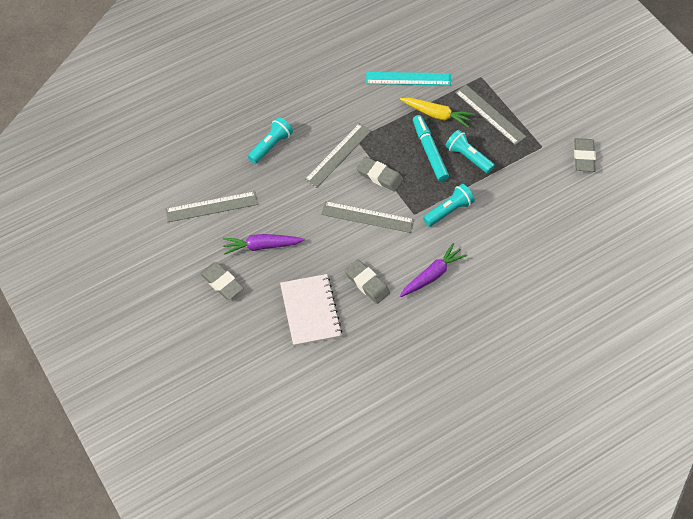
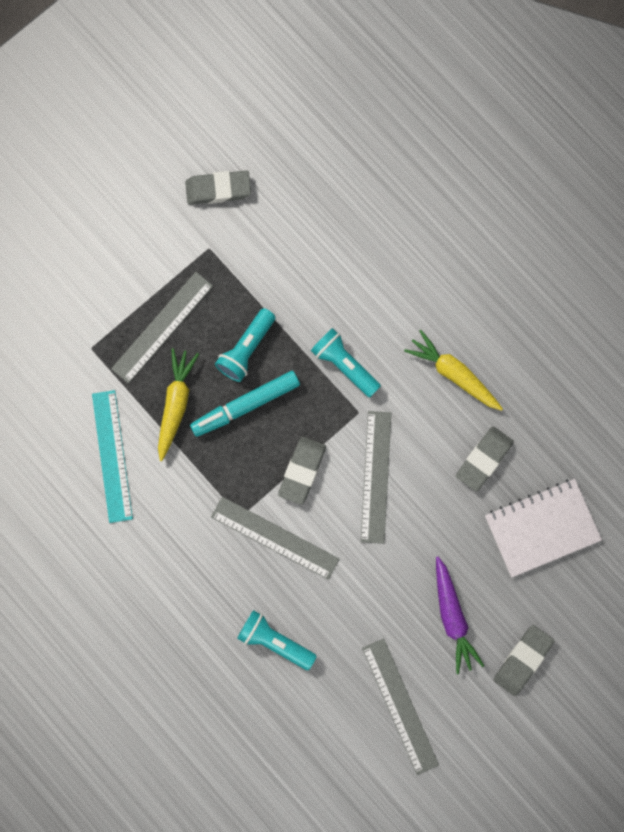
camera: 100 degrees left, 20 degrees up
purple carrot [400,243,467,297] -> yellow carrot [404,330,503,411]

